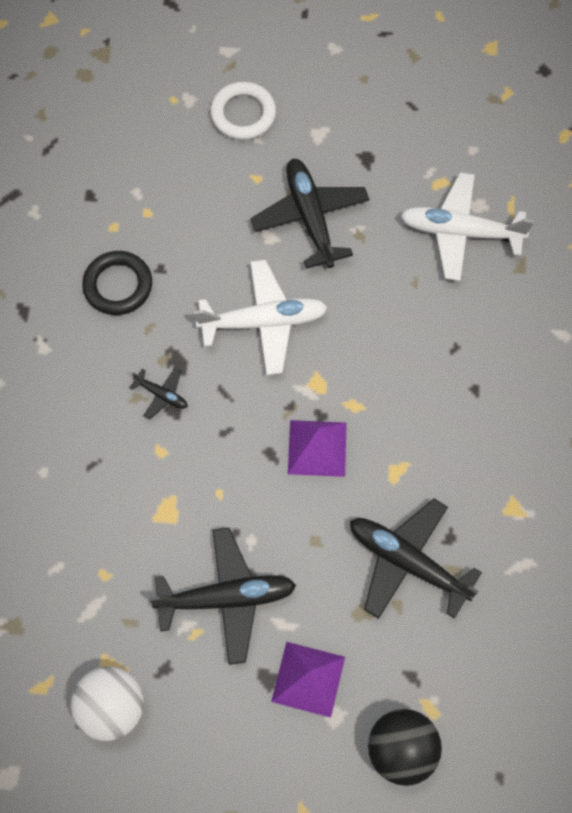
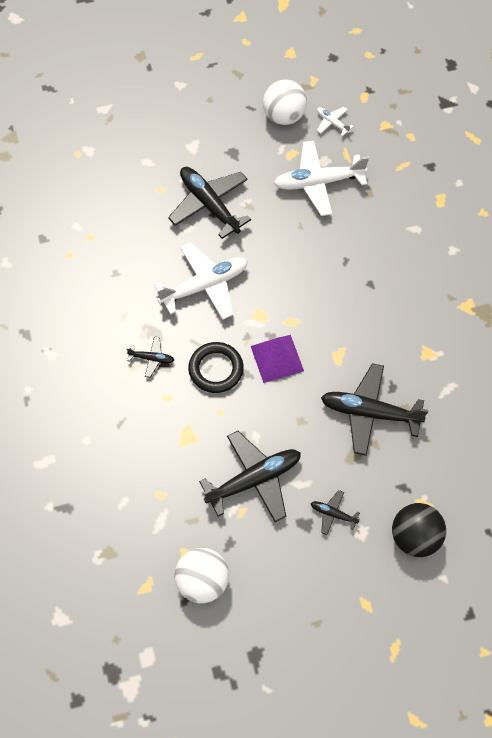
camera: 20 degrees left, 5 degrees down
black ring [82,251,152,315] -> black ring moved to [188,342,244,393]
white ring [210,82,276,140] -> none
purple pyramid [271,642,345,718] -> black plane [311,490,360,535]
none -> white ball [263,79,307,125]
none -> white plane [317,107,354,136]

